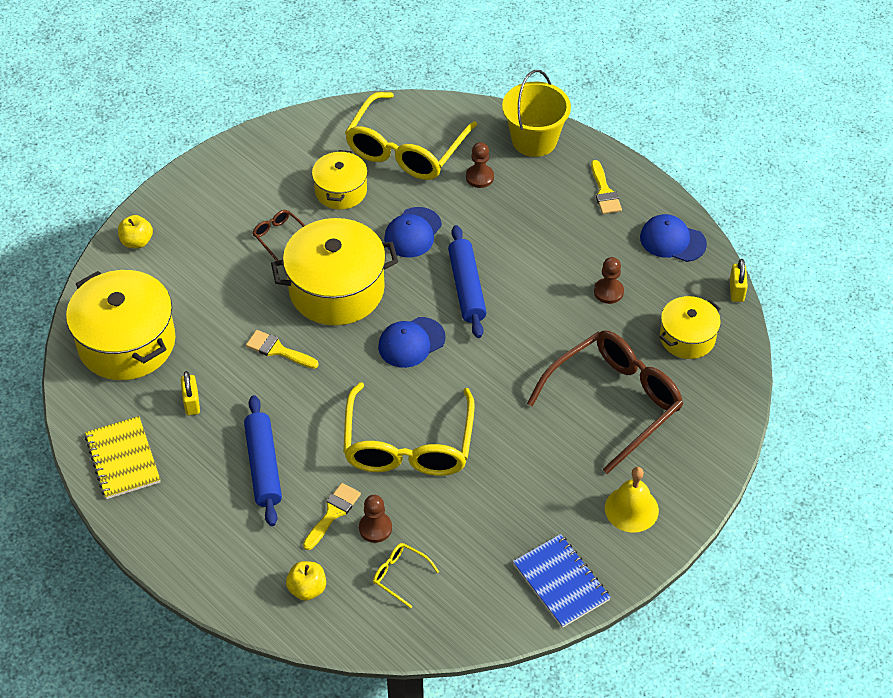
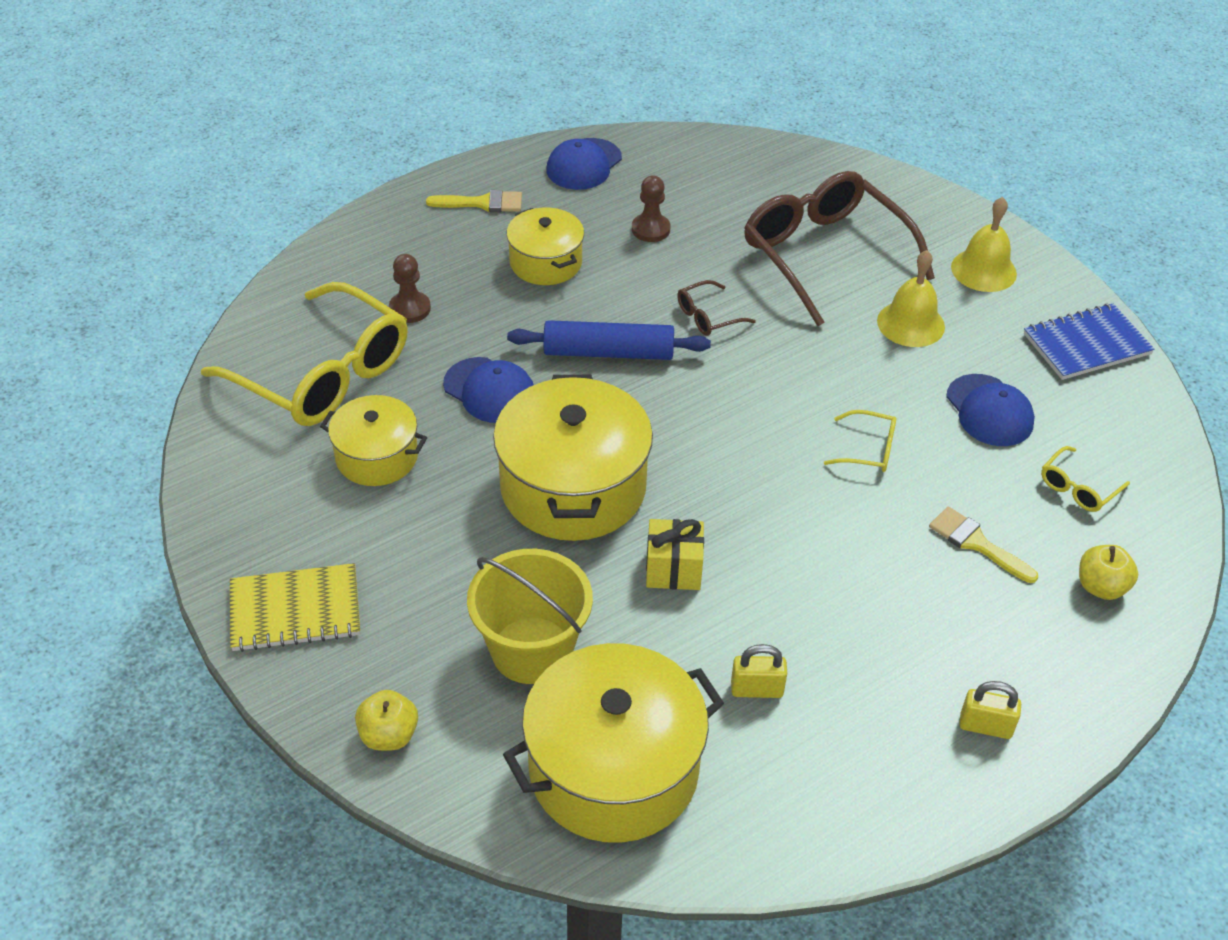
camera: 80 degrees left, 5 degrees down
yellow notebook [85,416,160,499] -> yellow notebook moved to [230,563,360,652]
blue rolling pin [244,395,282,526] -> none
yellow brush [246,330,319,369] -> yellow gift [646,519,704,590]
brown glasses [253,210,305,261] -> brown glasses moved to [677,280,756,336]
yellow glasses [343,382,475,476] -> yellow glasses [824,410,896,472], size x0.41
brown pawn [359,495,392,543] -> none
blue cap [378,317,446,368] -> blue cap moved to [946,374,1035,446]
yellow bucket [502,70,571,157] -> yellow bucket moved to [467,549,593,684]
yellow pot [660,296,721,359] -> yellow pot moved to [506,208,584,285]
yellow padlock [730,259,748,302] -> yellow padlock moved to [959,681,1021,739]
none -> yellow bell [877,250,945,347]

